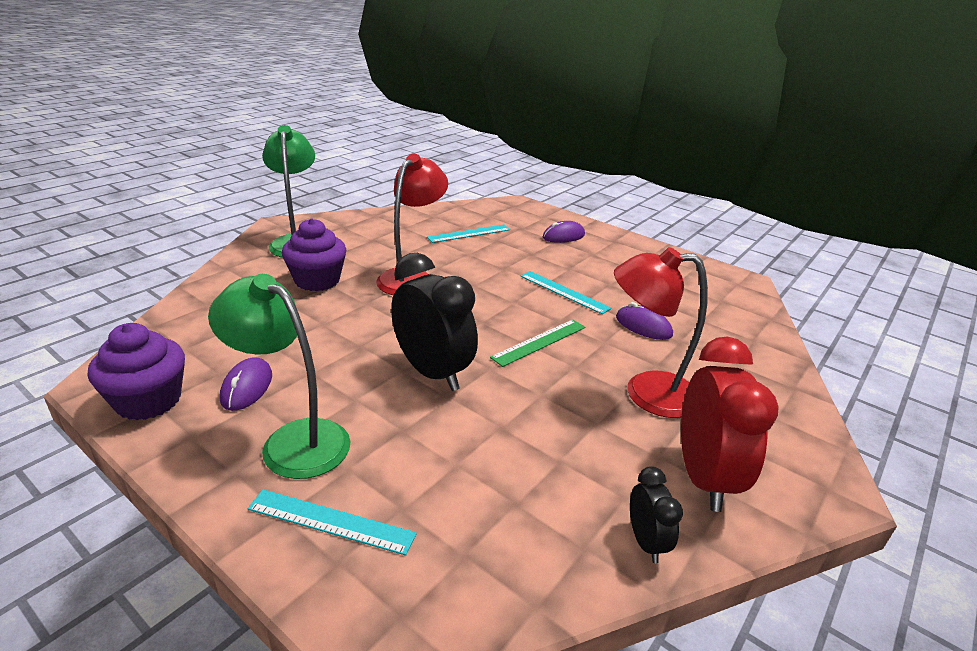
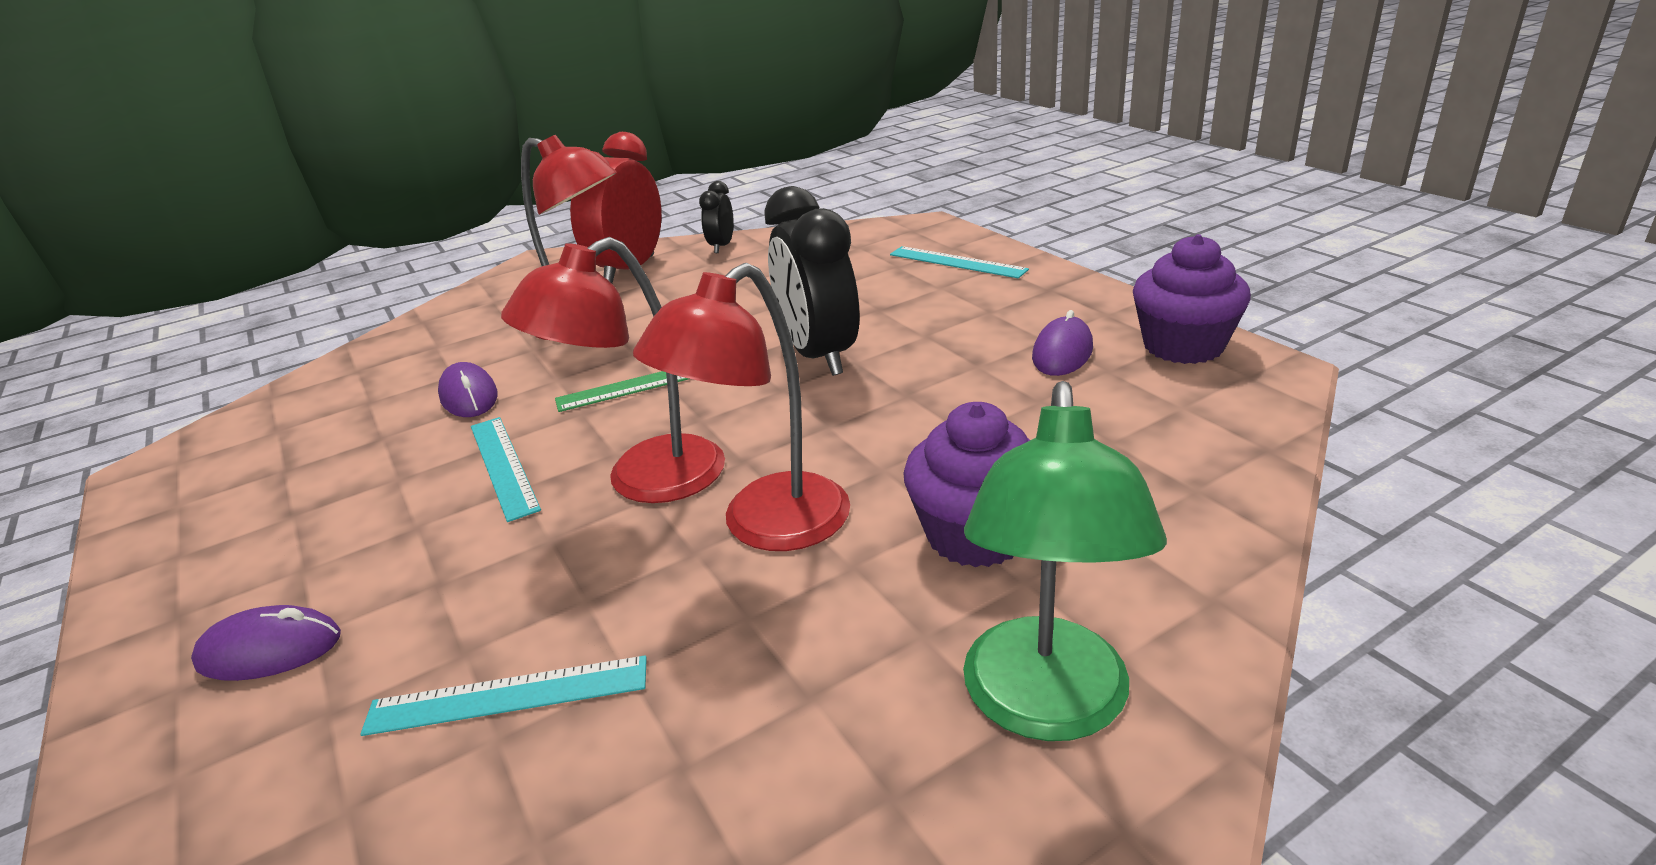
camera: 155 degrees left, 0 degrees up
green lamp [208,274,351,479] -> none
none -> red lamp [501,237,725,503]

